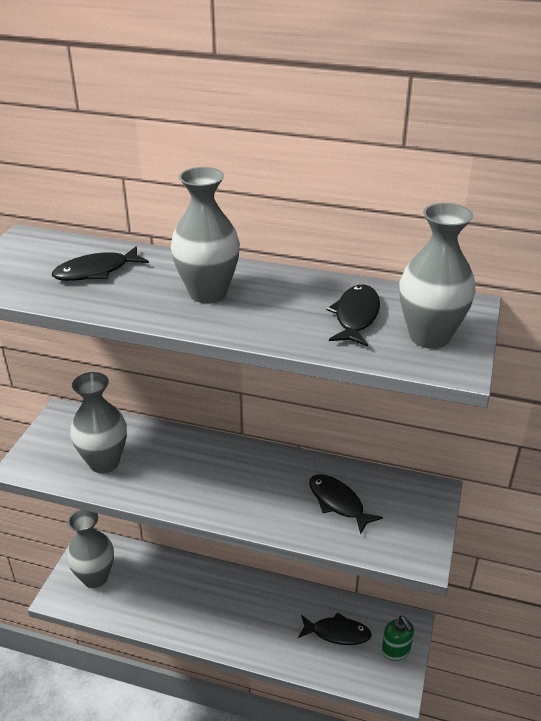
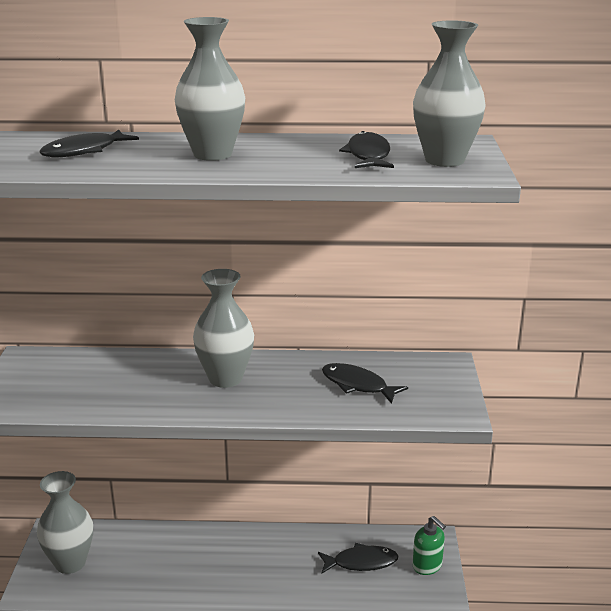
camera: 15 degrees left, 10 degrees down
grey vase [70,372,127,473] -> grey vase moved to [193,269,254,388]

